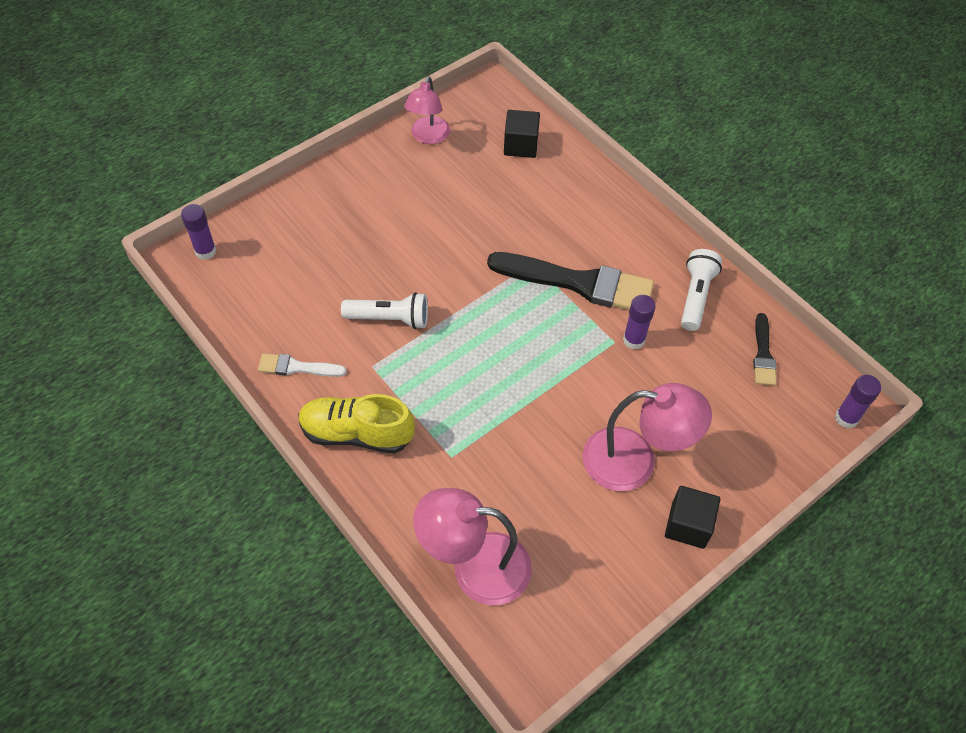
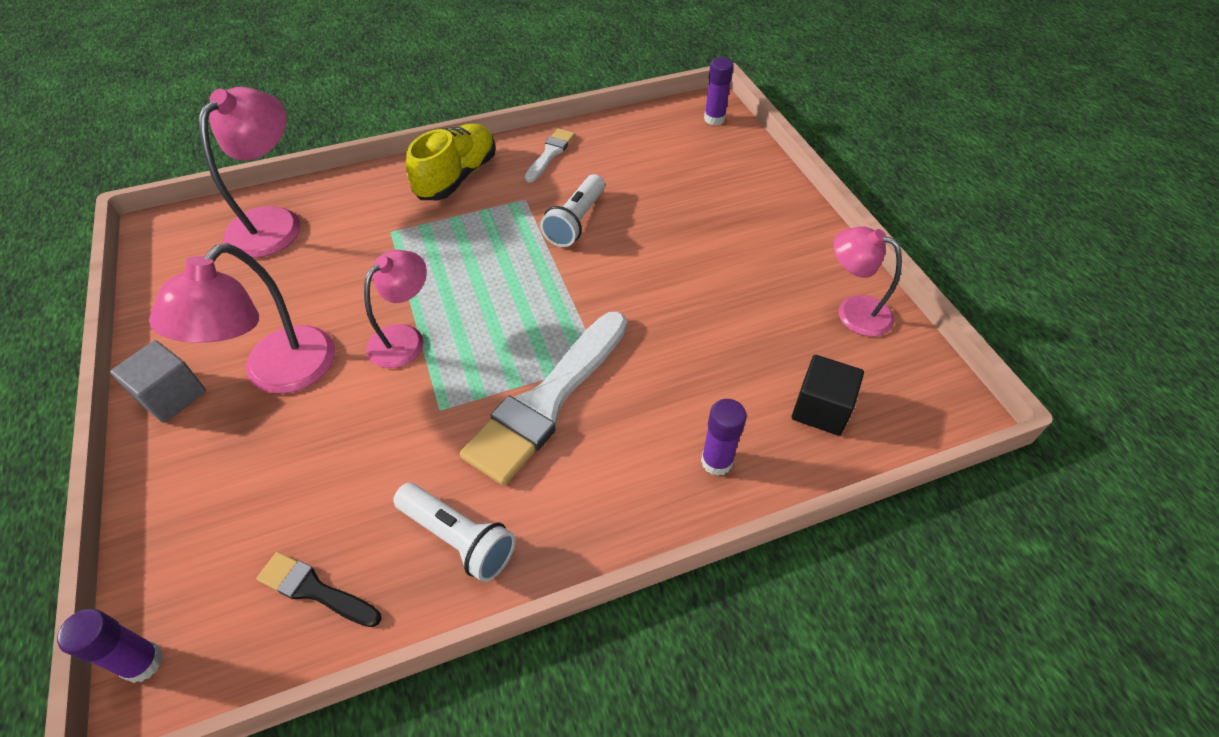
camera: 110 degrees right, 5 degrees down
black brush [487,252,654,310] -> white brush [460,312,627,486]
purple glue stick [623,295,656,349] -> purple glue stick moved to [701,399,747,476]
black cube [665,486,720,549] -> grey cube [110,340,206,423]
none -> pink lamp [364,250,427,368]

